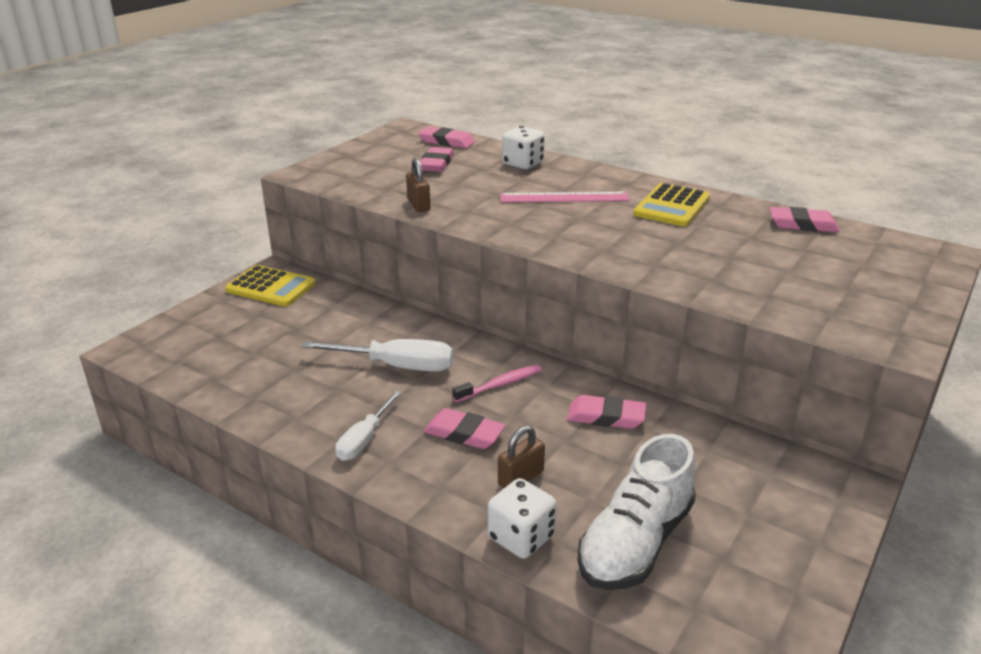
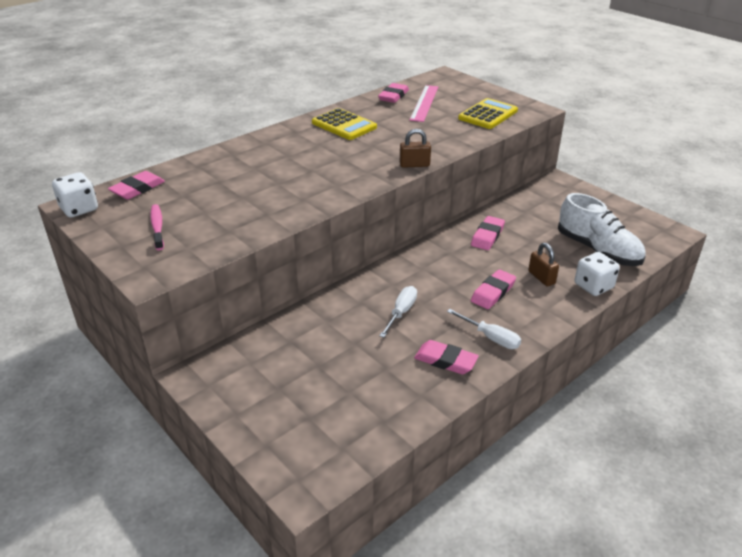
camera: 75 degrees left, 5 degrees up
yellow calculator [225,265,316,306] -> yellow calculator moved to [458,98,518,129]
white screwdriver [301,339,453,372] -> white screwdriver [379,286,417,338], size x0.64
brown padlock [406,158,430,212] -> brown padlock moved to [400,129,431,168]
pink eraser [420,147,454,172] -> pink eraser moved to [414,340,479,374]
pink toothbrush [452,365,542,402] -> pink toothbrush moved to [150,204,164,250]
pink ruler [500,192,630,202] -> pink ruler moved to [410,85,438,122]
white dice [502,126,545,169] -> white dice moved to [52,172,98,217]

